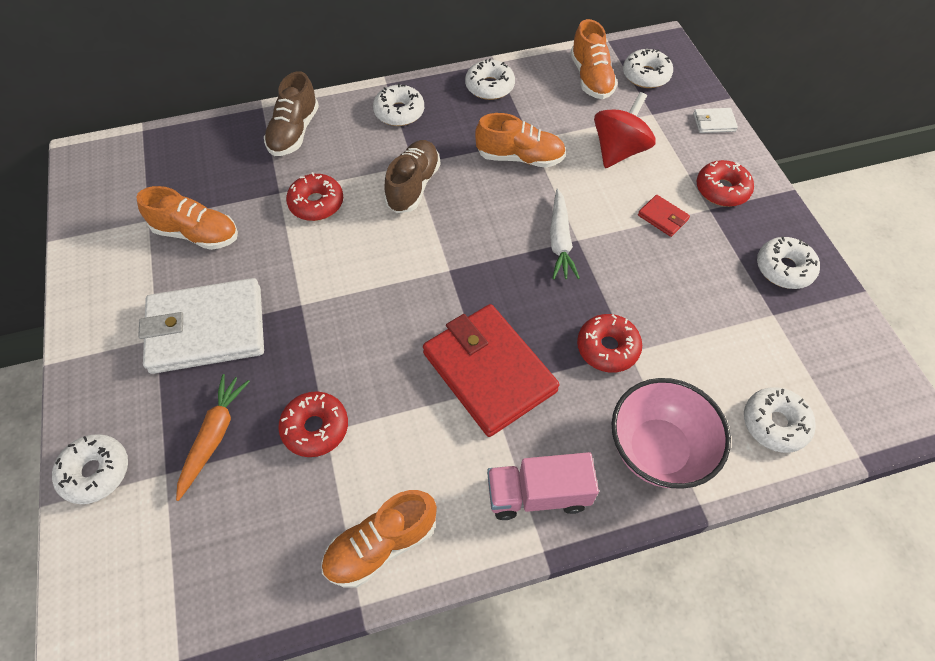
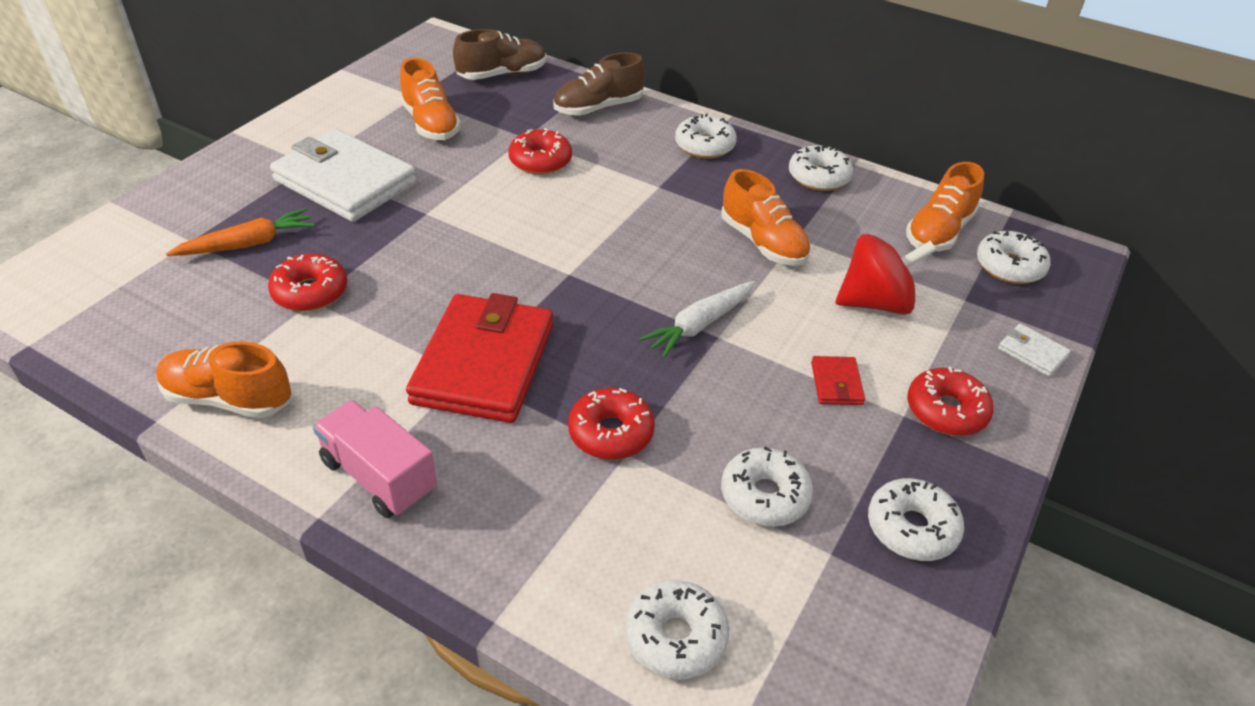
camera: 45 degrees right, 15 degrees down
white donut [52,434,128,504] -> white donut moved to [721,446,813,527]
brown shoe [384,140,440,213] -> brown shoe moved to [453,29,546,80]
pink bowl [612,378,731,489] -> none

